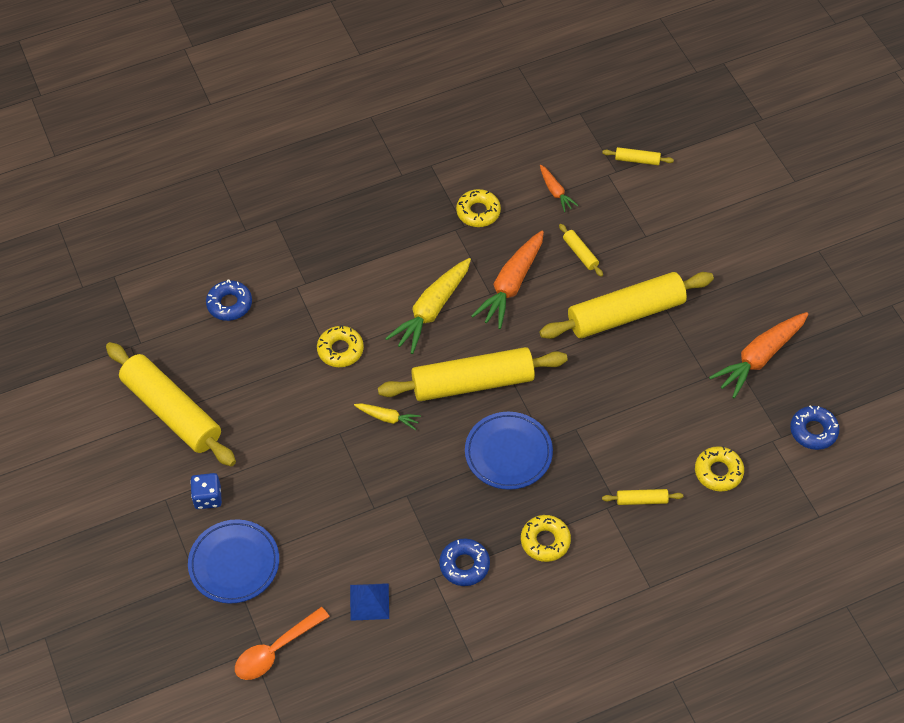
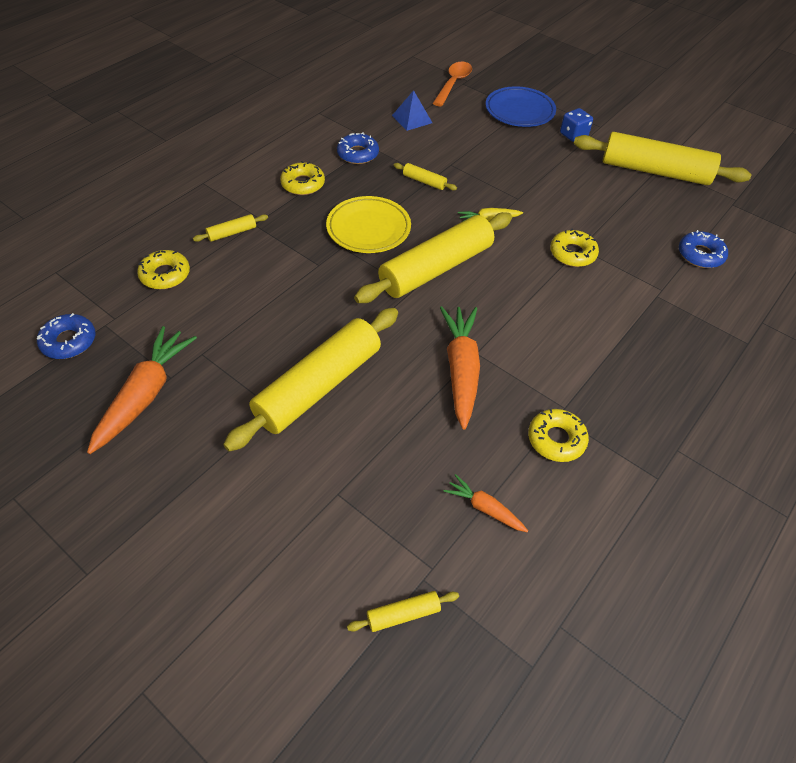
camera: 150 degrees right, 5 degrees down
yellow carrot [385,258,471,354] -> none
blue plate [465,412,553,490] -> yellow plate [326,196,411,253]
yellow rolling pin [559,224,603,277] -> yellow rolling pin moved to [394,163,457,190]

